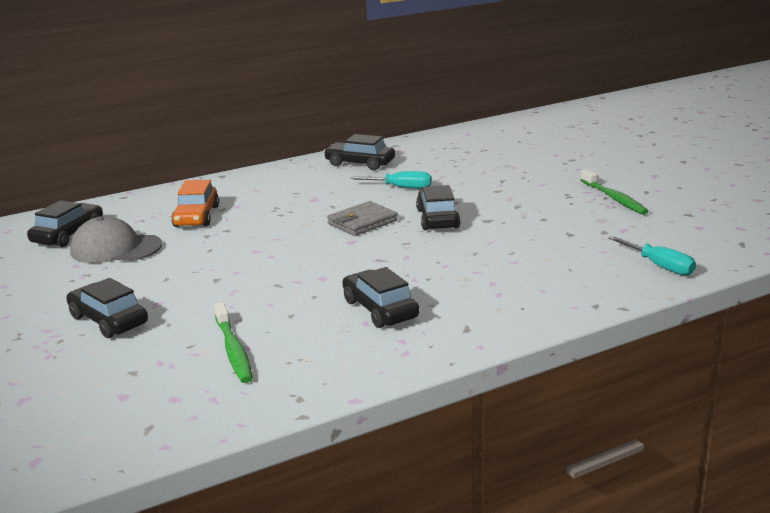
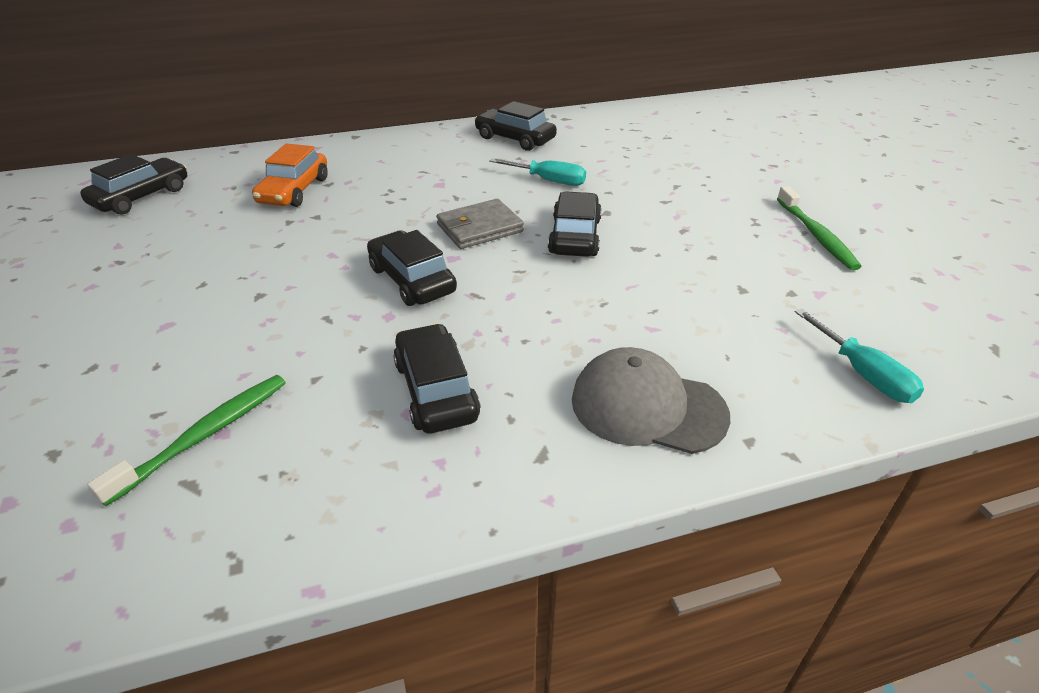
camera: 10 degrees right, 15 degrees up
black car [66,278,148,338] -> black car moved to [367,230,457,306]
grey cap [70,216,162,263] -> grey cap moved to [572,347,730,454]
green toothbrush [214,302,253,383] -> green toothbrush turned 135 degrees counterclockwise [87,375,286,506]

